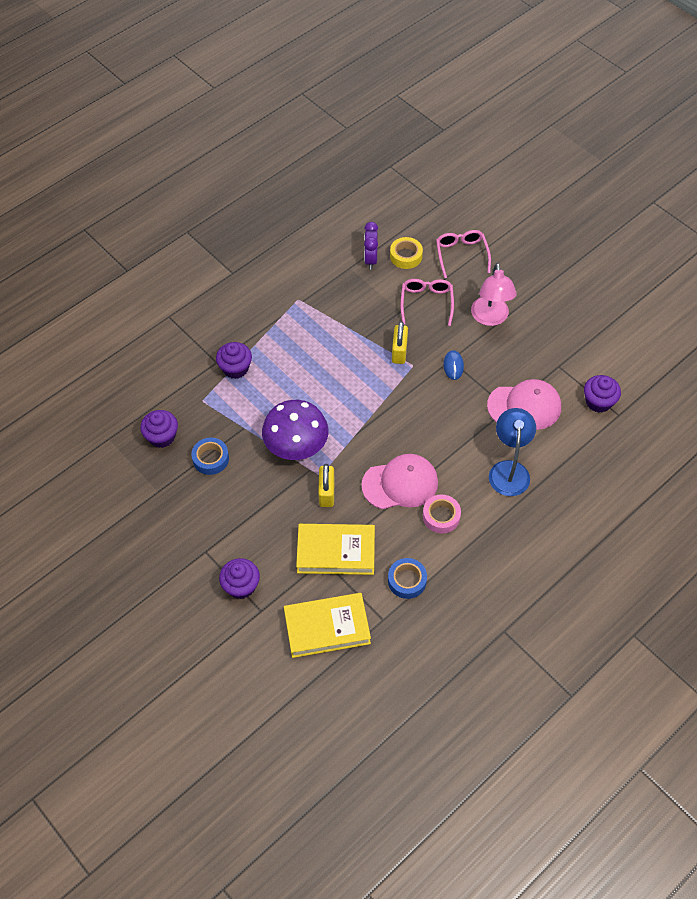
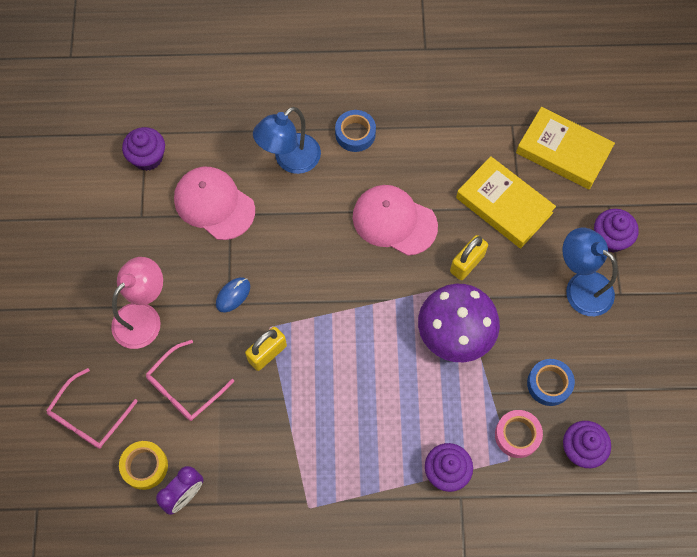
camera: 140 degrees left, 10 degrees up
blue tape [388,558,427,599] -> blue tape moved to [335,110,376,152]
pink tape [423,495,461,534] -> pink tape moved to [495,410,543,458]
none -> blue lamp [562,228,617,316]

